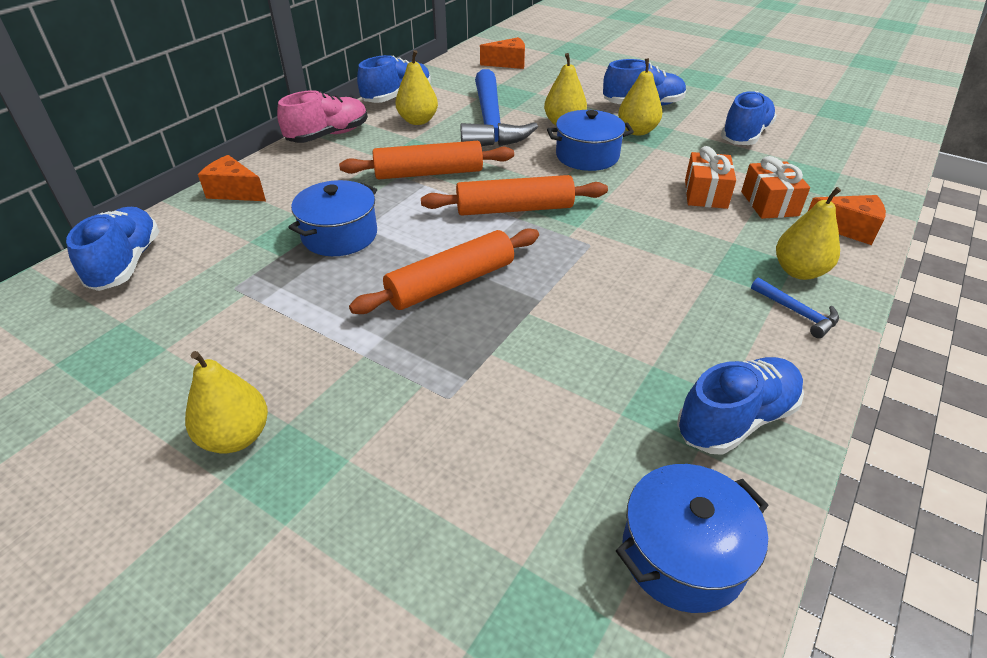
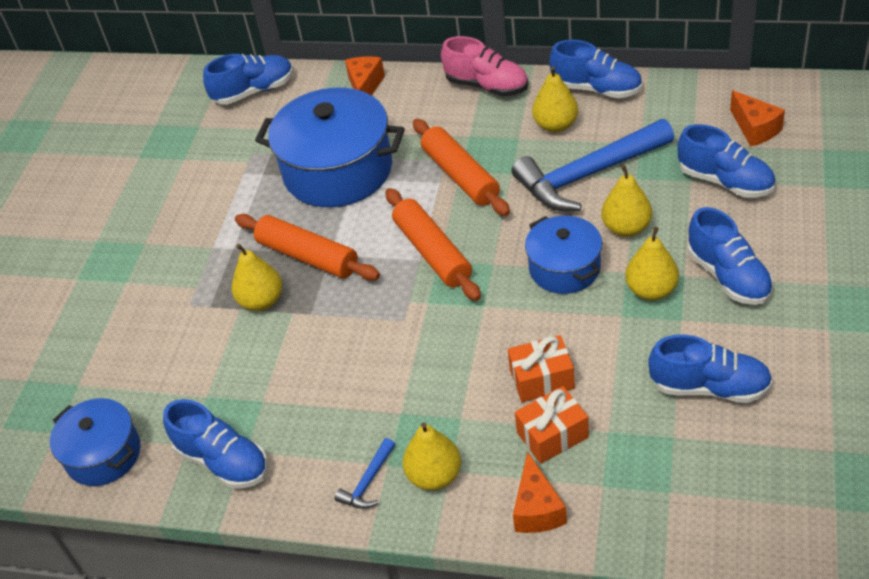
camera: 75 degrees right, 5 degrees up
yellow pear [185,351,268,453] -> yellow pear moved to [232,244,282,311]
blue pot [288,180,377,256] -> blue pot [255,88,405,207], size x1.74
none -> blue shoe [677,124,775,198]

